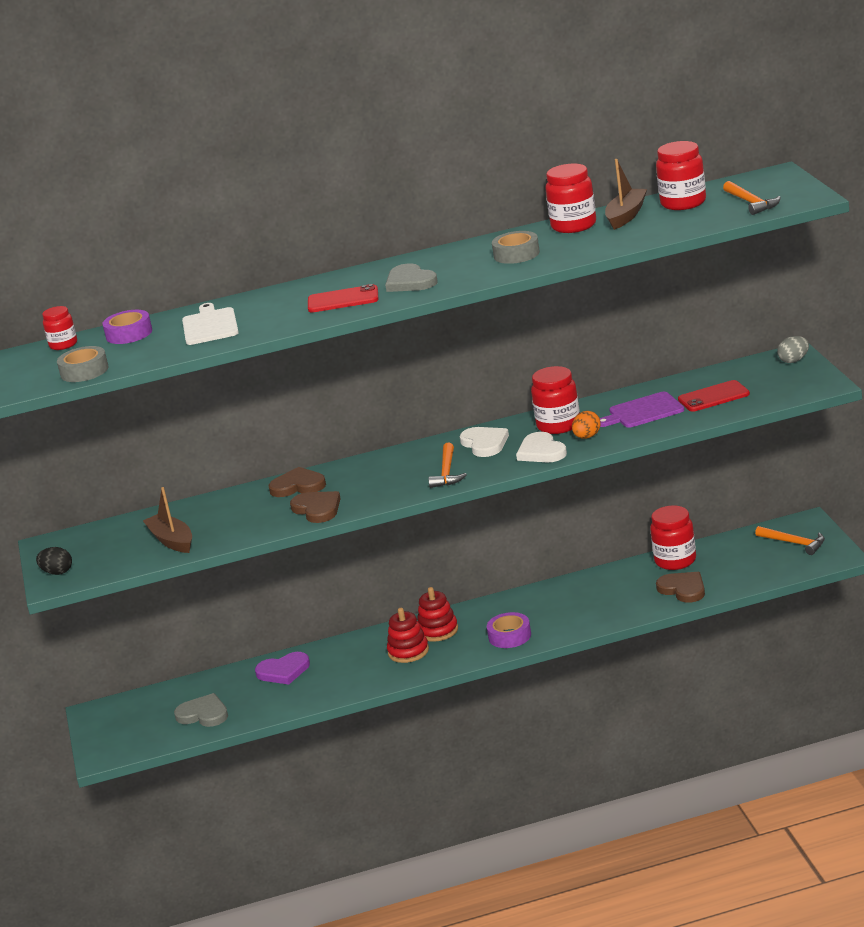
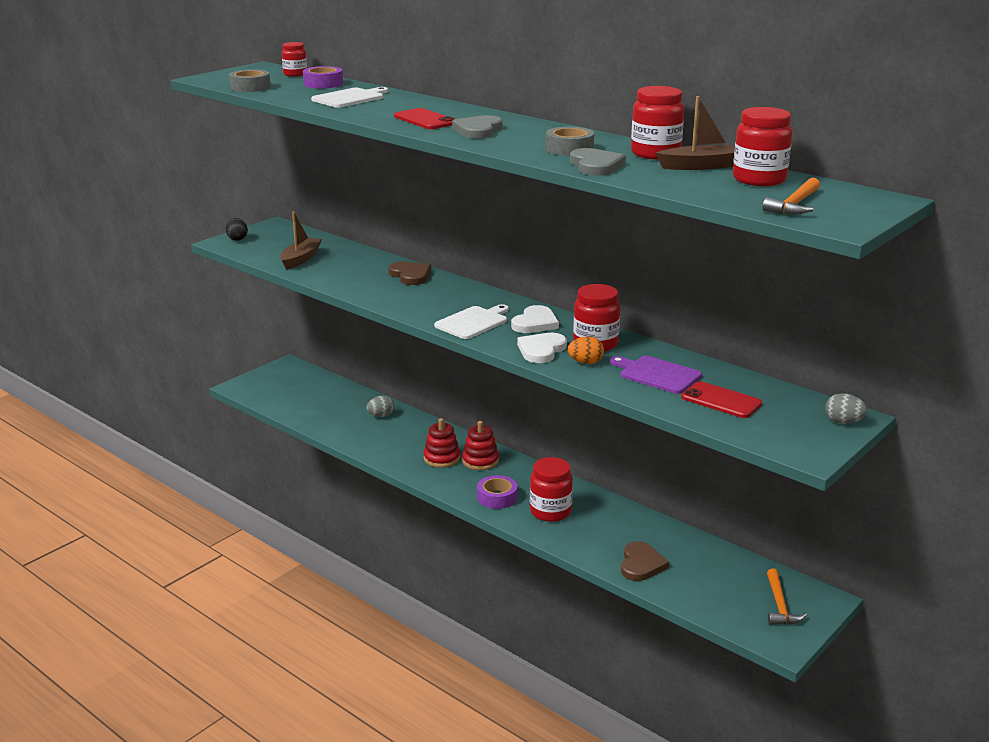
camera: 50 degrees right, 0 degrees up
grey heart [174,693,228,727] -> grey heart moved to [570,148,626,176]
purple heart [255,652,310,685] -> grey egg [366,396,394,417]
brown heart [290,491,341,523] -> none
orange hammer [428,443,467,488] -> white cutting board [434,304,509,339]
red jar [650,506,696,570] -> red jar moved to [530,457,573,522]

